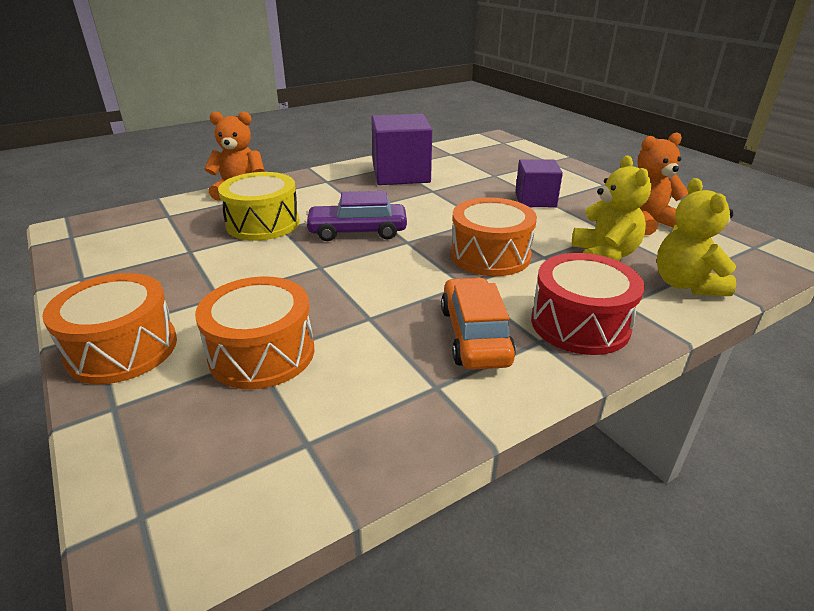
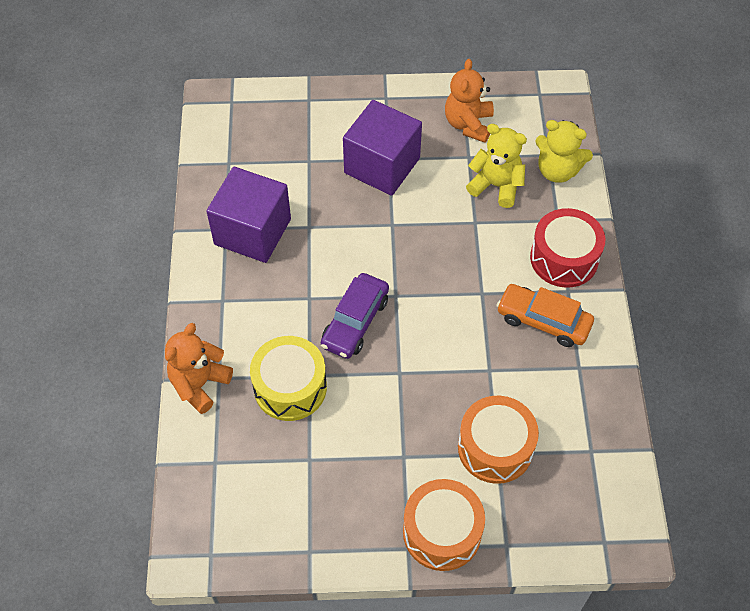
camera: 60 degrees left, 25 degrees up
orange drum [451,197,537,276] -> none
purple cube [515,159,563,207] -> purple cube [343,100,422,196], size x1.61

